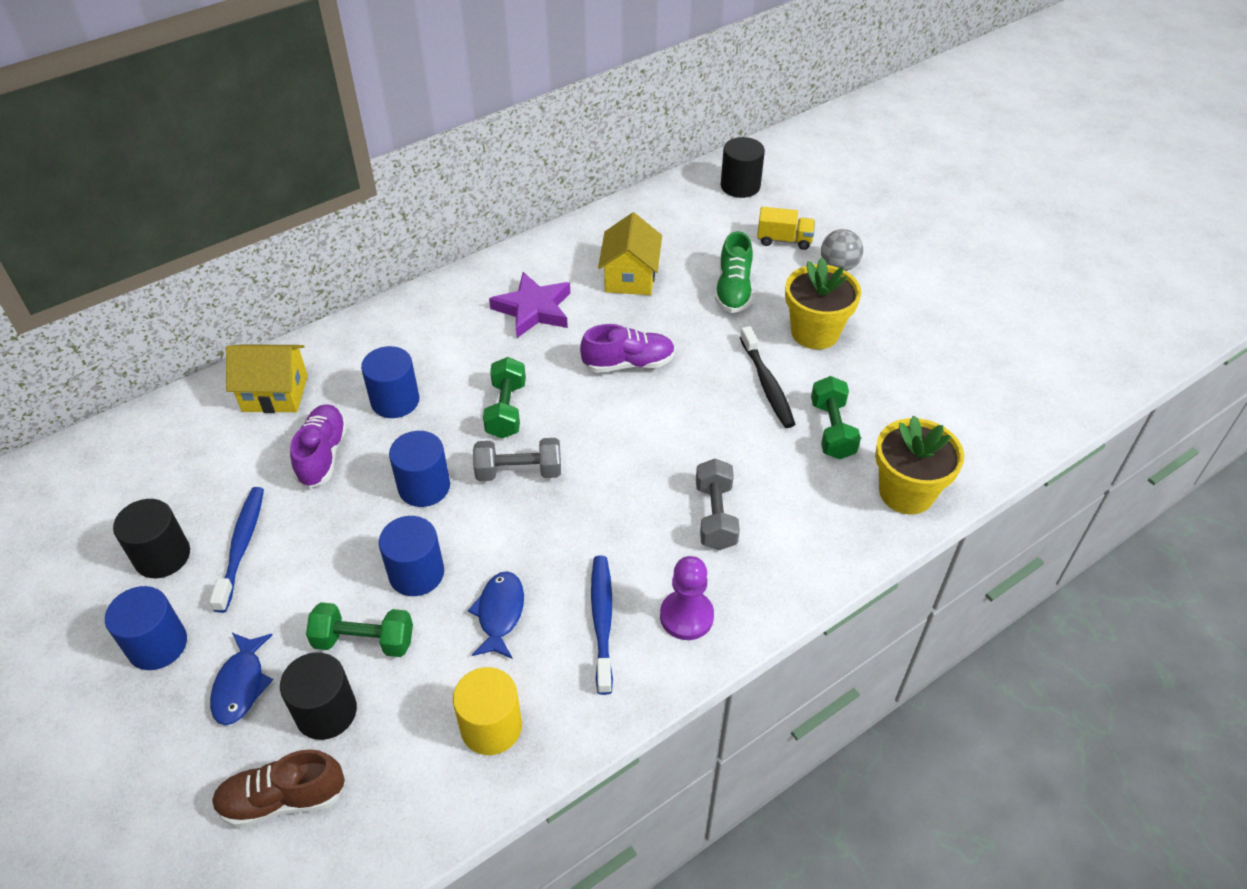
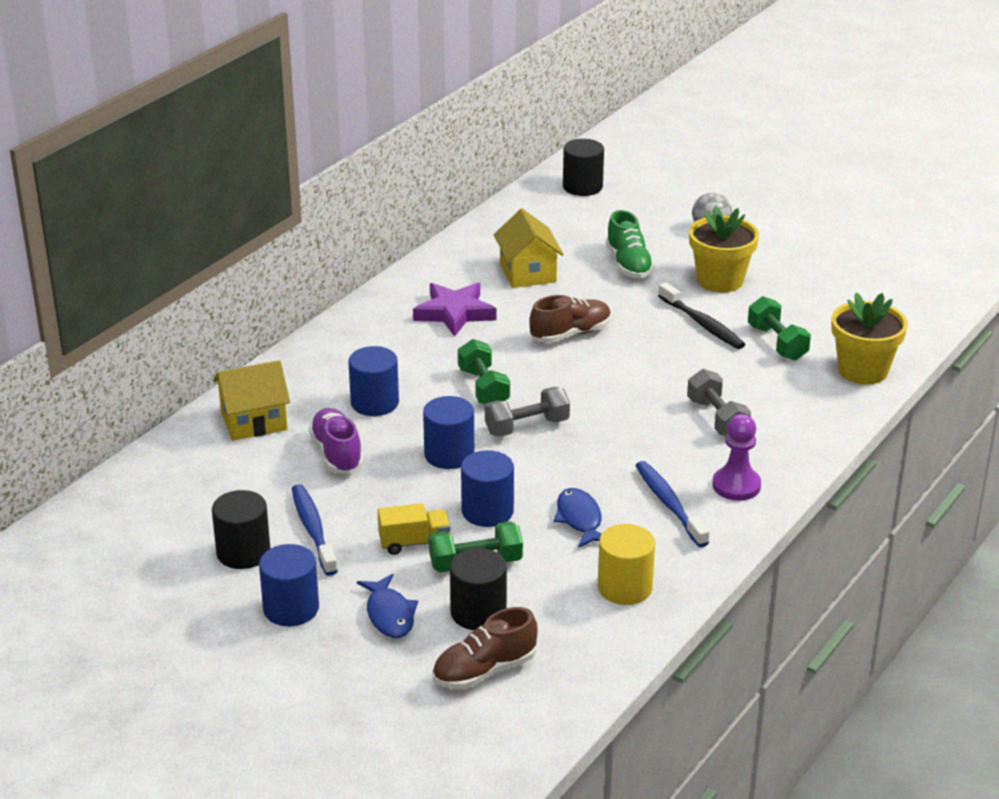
camera: 20 degrees left, 15 degrees down
purple shoe [580,324,675,373] -> brown shoe [529,295,611,343]
yellow truck [757,207,815,250] -> yellow truck moved to [377,503,451,555]

